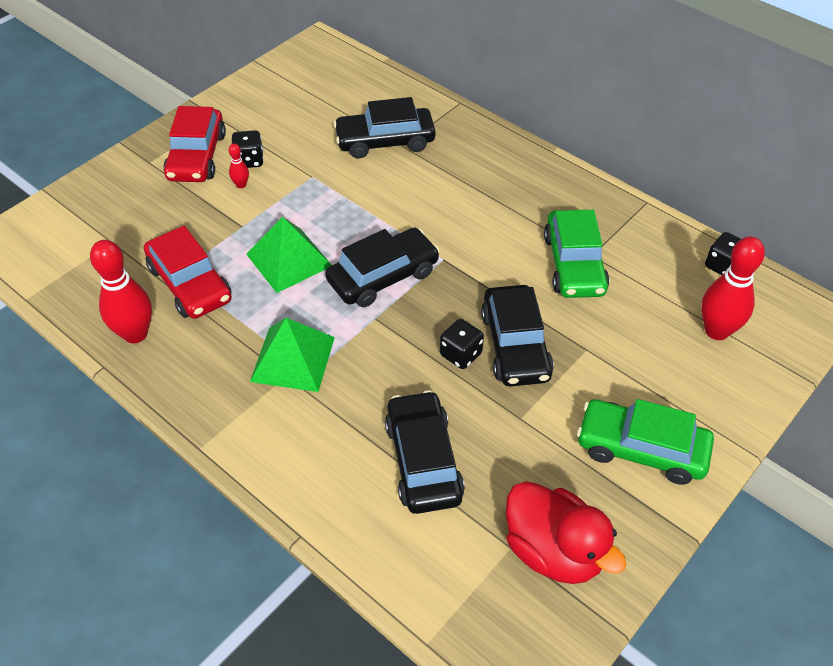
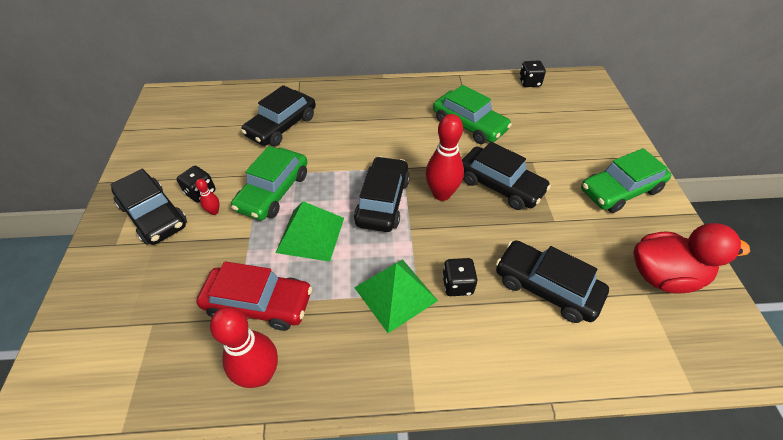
camera: 45 degrees left, 0 degrees up
red car [163,106,226,182] -> black car [110,169,187,245]
black dice [440,319,484,369] -> black dice moved to [442,258,477,296]
red bowling pin [701,237,765,340] -> red bowling pin moved to [426,114,464,201]
none -> green car [231,146,307,221]

